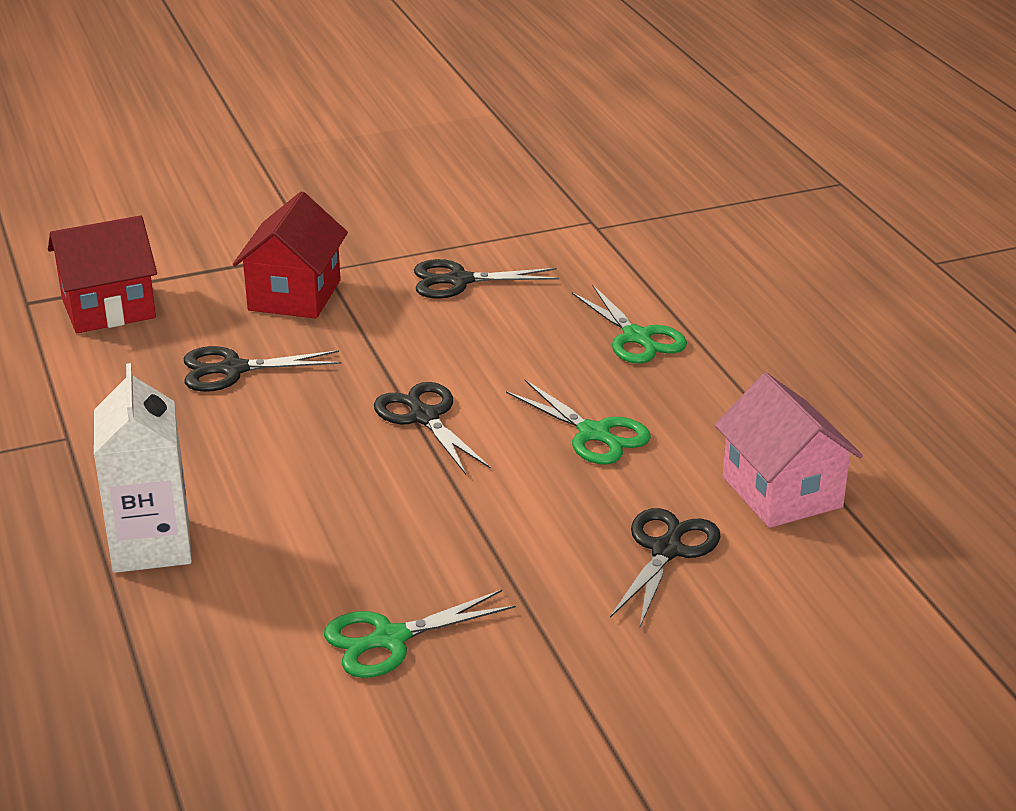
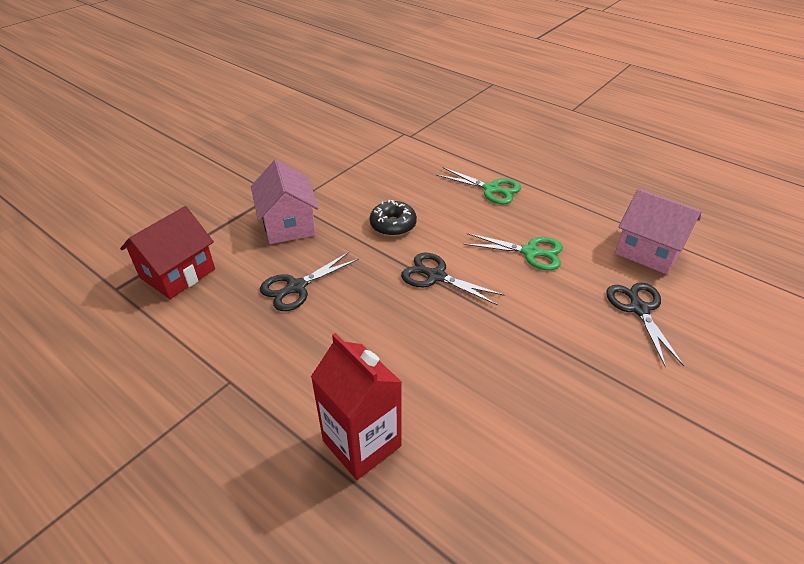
camera: 30 degrees left, 10 degrees up
white carton [94,363,192,573] -> red carton [311,333,402,480]
red house [233,191,348,318] -> pink house [251,159,319,244]
green scissors [324,590,516,678] -> none
black scissors [414,259,559,299] -> none
none -> black donut [370,200,417,236]

